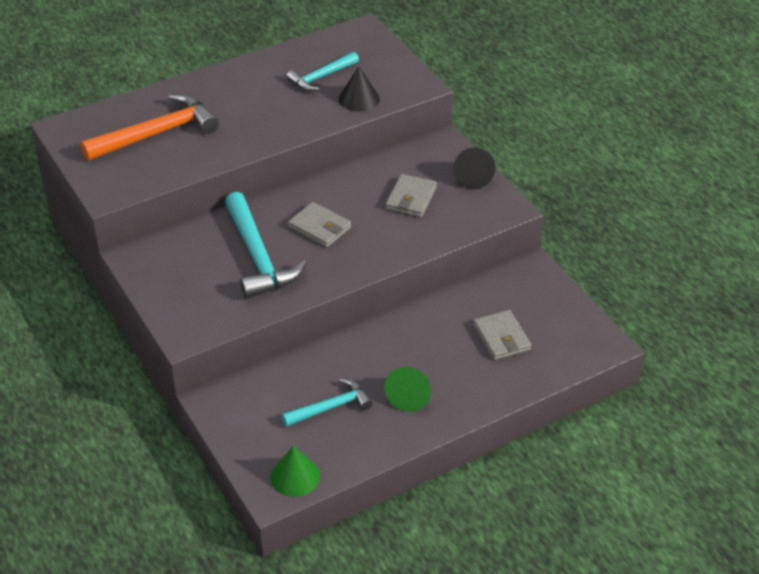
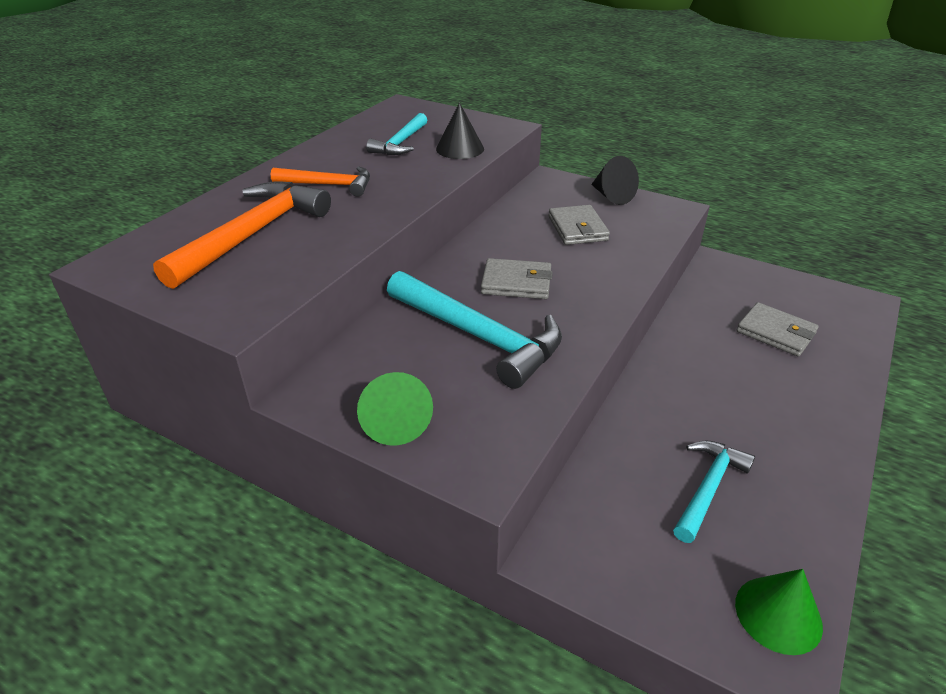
camera: 30 degrees left, 5 degrees down
green cone [384,367,431,412] -> green cone moved to [357,372,433,446]
none -> orange hammer [271,166,370,196]

